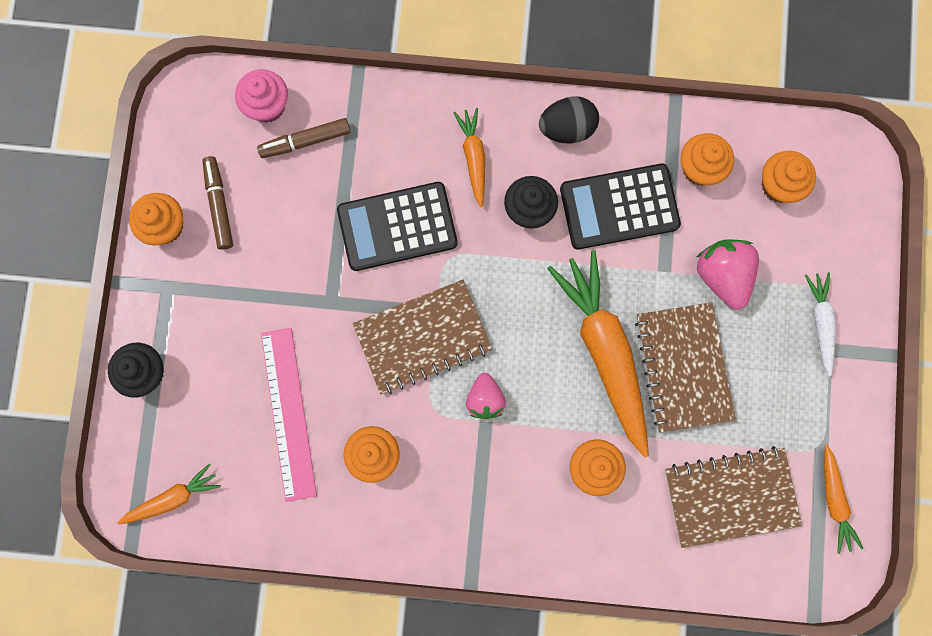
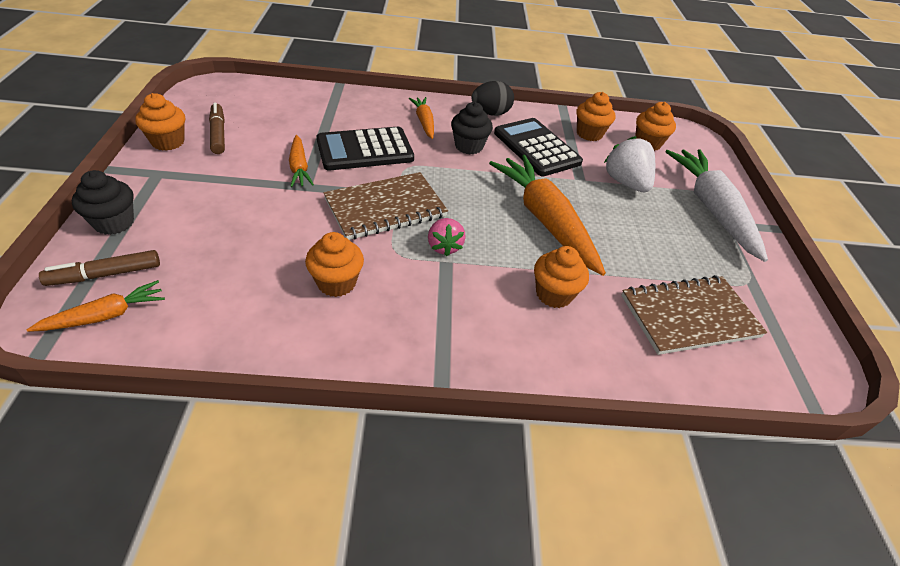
camera: 10 degrees left, 35 degrees down
pink cupcake [235,69,288,123] -> none
brown marker [257,118,351,158] -> brown marker moved to [39,250,160,286]
pink ruler [261,328,317,502] -> none
black calculator [560,164,681,249] -> black calculator turned 75 degrees clockwise [494,118,583,176]
brown notebook [635,302,736,433] -> none
pink strawberry [697,239,759,310] -> white strawberry [604,136,655,192]
white carrot [805,272,836,377] -> white carrot [665,149,768,262], size x2.00
orange carrot [824,445,863,554] -> orange carrot moved to [289,135,314,187]

